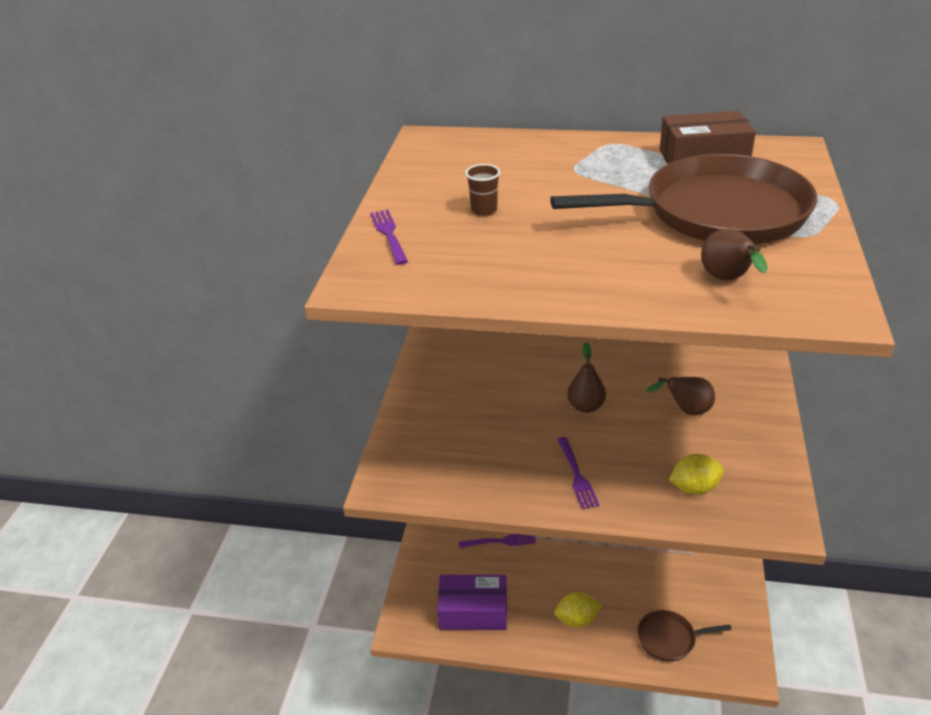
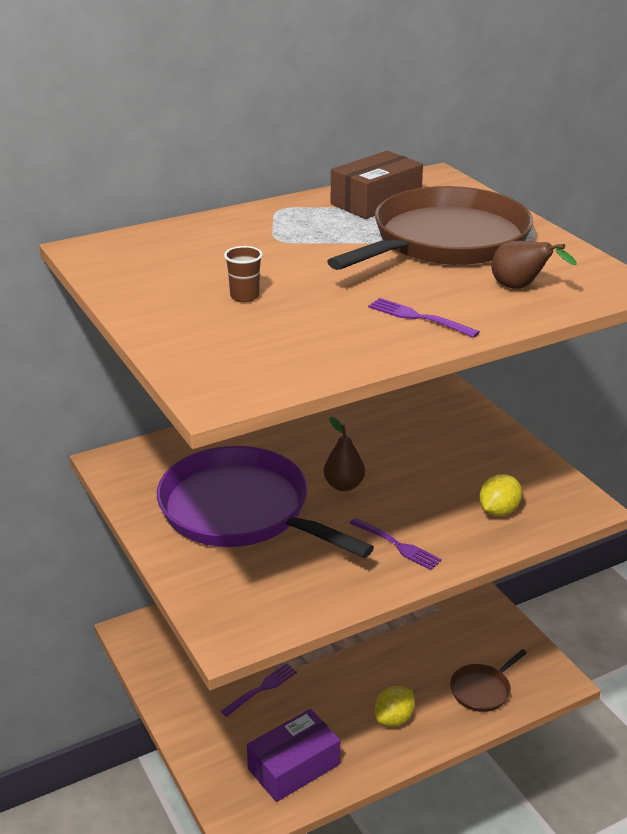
camera: 40 degrees left, 5 degrees down
purple fork [370,210,408,265] -> purple fork moved to [368,298,480,338]
brown pear [647,377,715,415] -> none
none -> purple pan [157,446,374,558]

